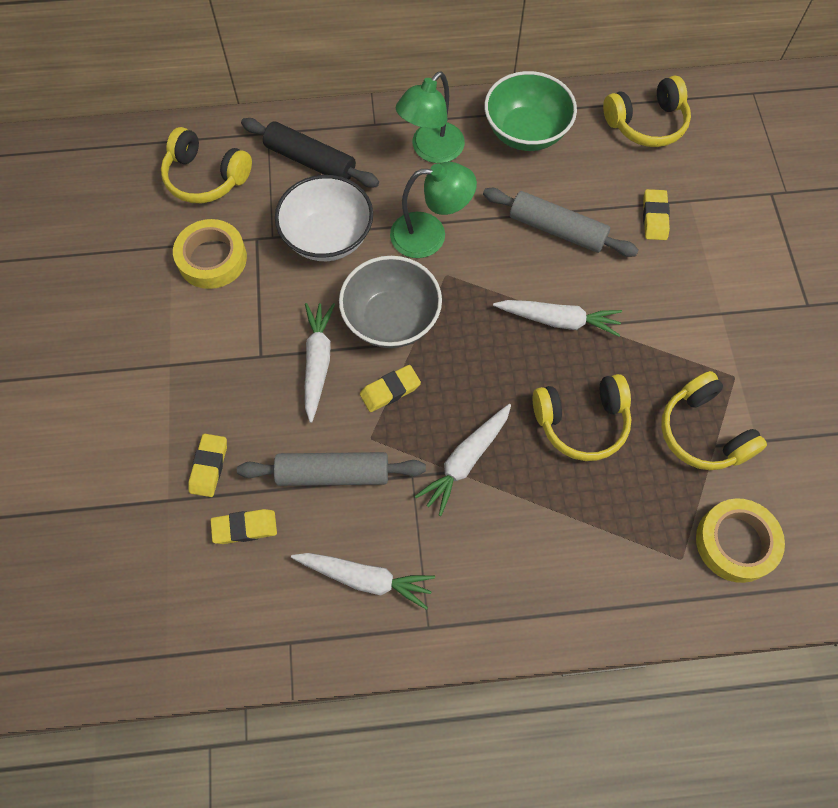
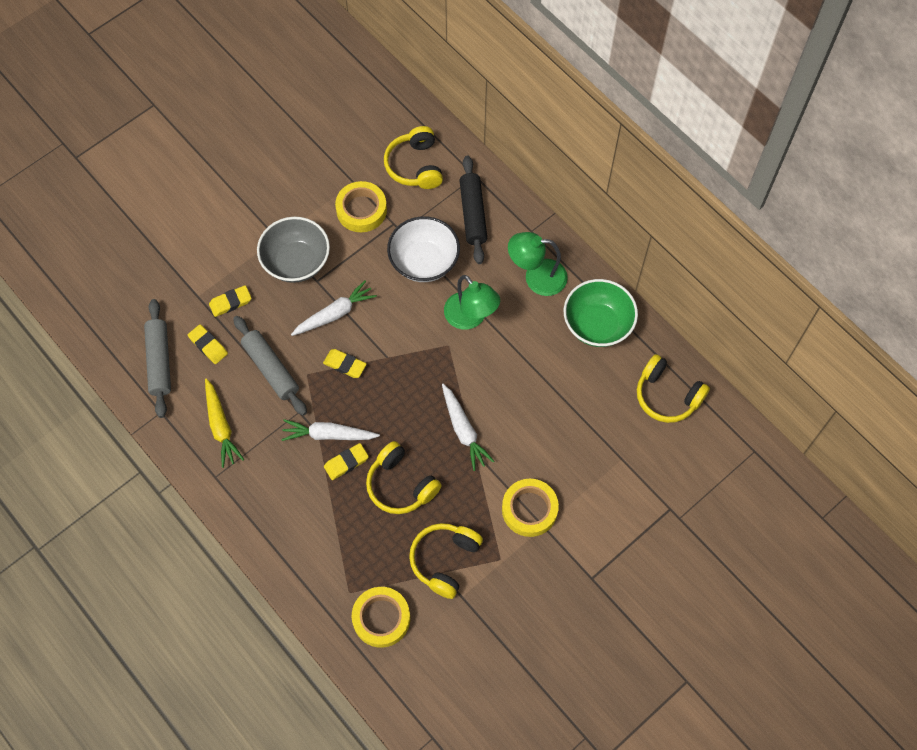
camera: 55 degrees right, 0 degrees up
white carrot [291,553,435,610] -> yellow carrot [205,378,244,468]
grey bowl [339,256,442,348] -> grey bowl moved to [257,217,330,283]
grey rolling pin [483,188,639,257] -> grey rolling pin moved to [144,299,171,418]
yellow eraser [643,189,670,240] -> yellow eraser moved to [324,443,369,480]
none -> yellow tape [502,479,559,537]

